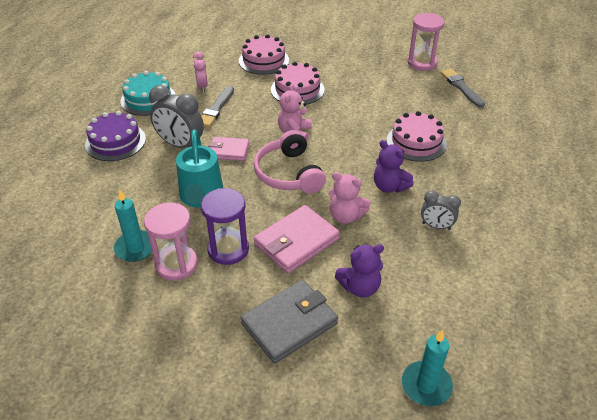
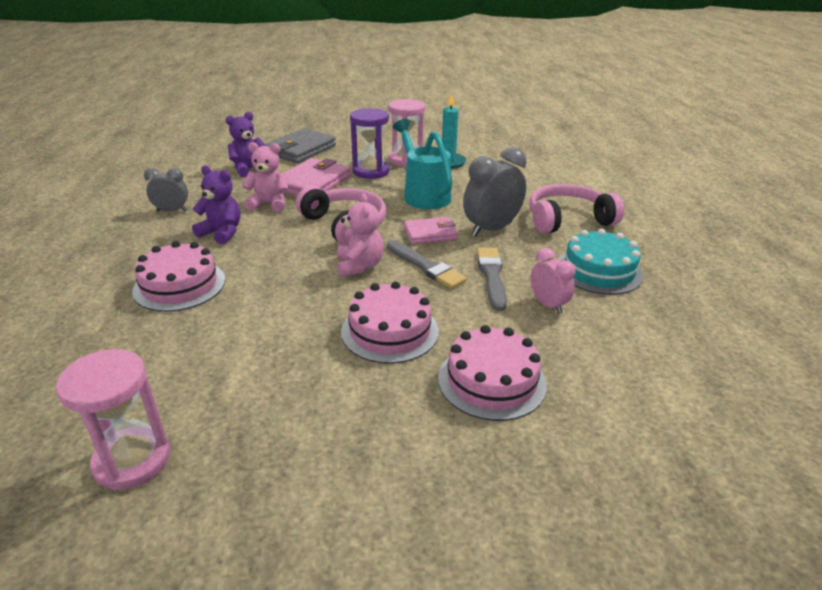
camera: 160 degrees right, 10 degrees down
purple cake [85,111,146,161] -> pink headphones [529,184,624,234]
grey clock [149,85,204,148] -> grey clock turned 45 degrees counterclockwise [463,147,527,237]
turquoise candle [402,330,453,406] -> none
grey brush [441,68,485,108] -> grey brush moved to [387,240,467,289]

